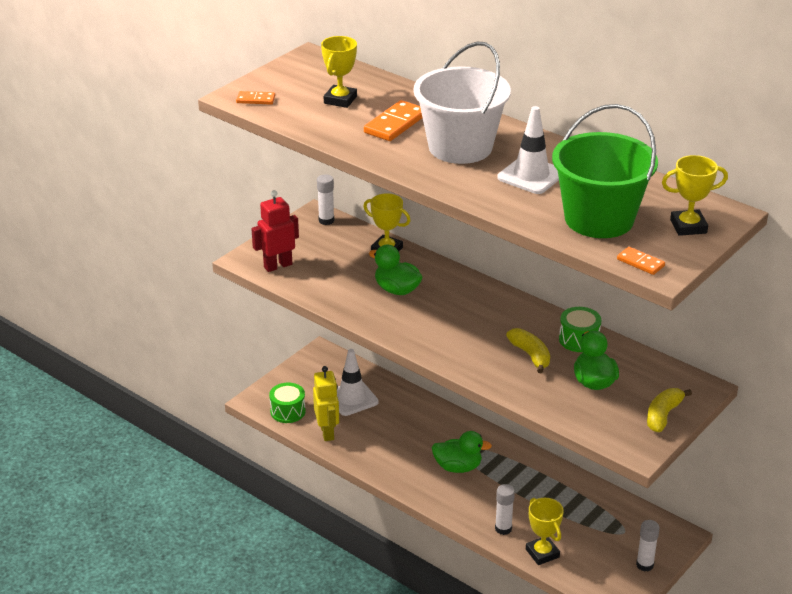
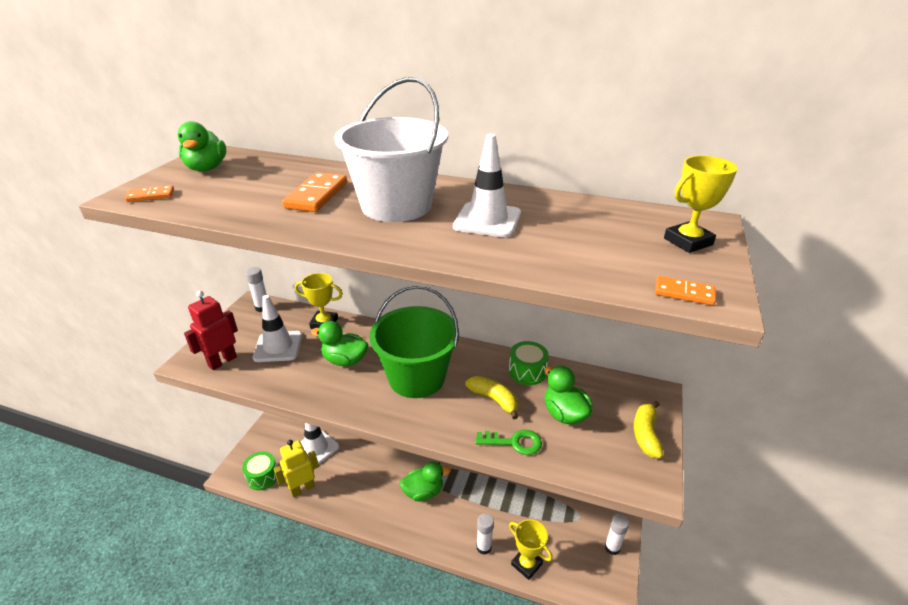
camera: 20 degrees left, 0 degrees up
yellow robot [313,366,339,441] -> yellow robot turned 90 degrees counterclockwise [274,440,319,497]
yellow trophy [321,36,357,108] -> none
green bucket [552,104,658,238] -> green bucket moved to [369,285,459,398]
none -> green duck [178,121,226,172]
none -> white traffic cone [253,295,302,362]
none -> green key [475,430,542,455]

